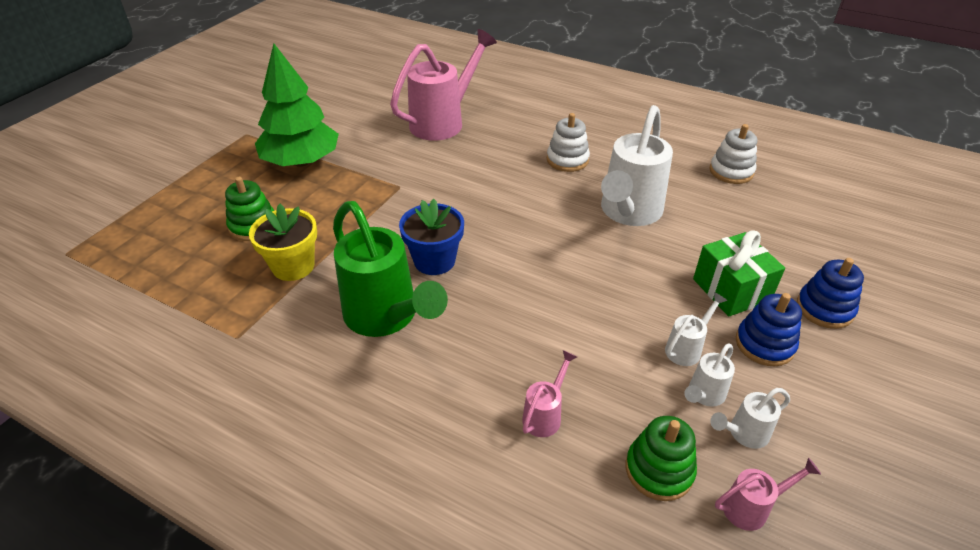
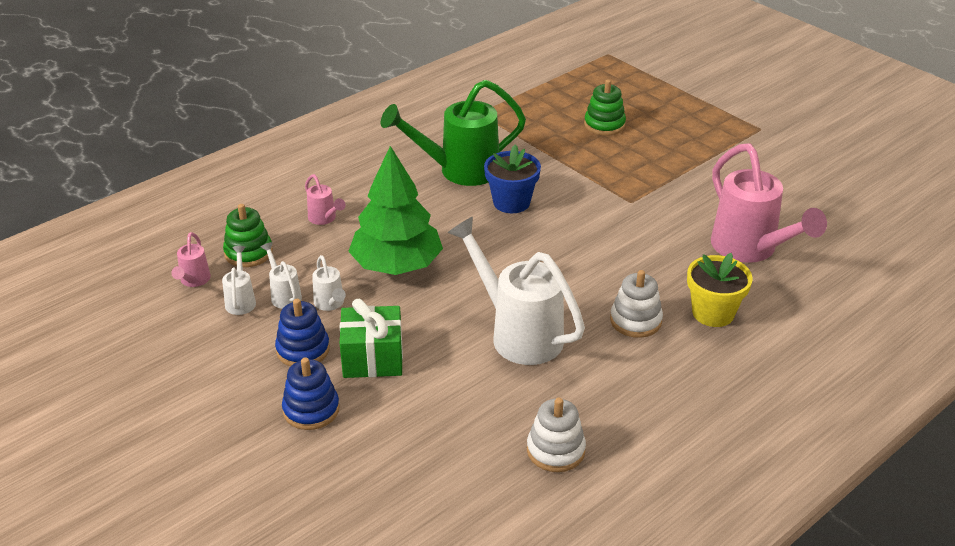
camera: 110 degrees right, 5 degrees down
yellow flower pot [249,204,317,281] -> yellow flower pot moved to [687,253,753,327]
green tree [255,44,339,167] -> green tree moved to [348,146,443,275]

